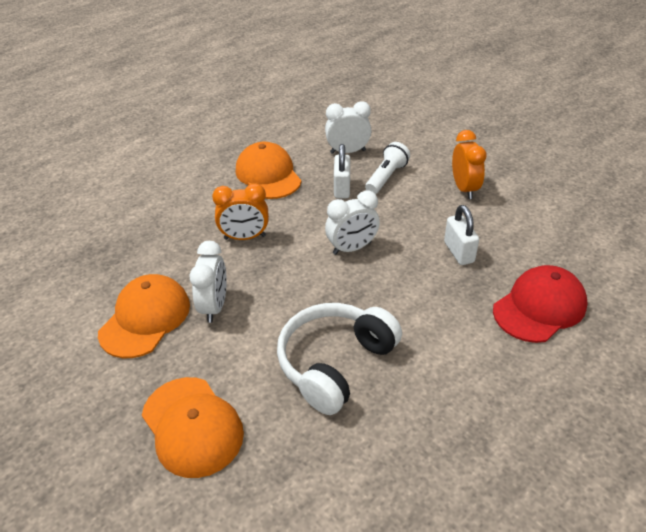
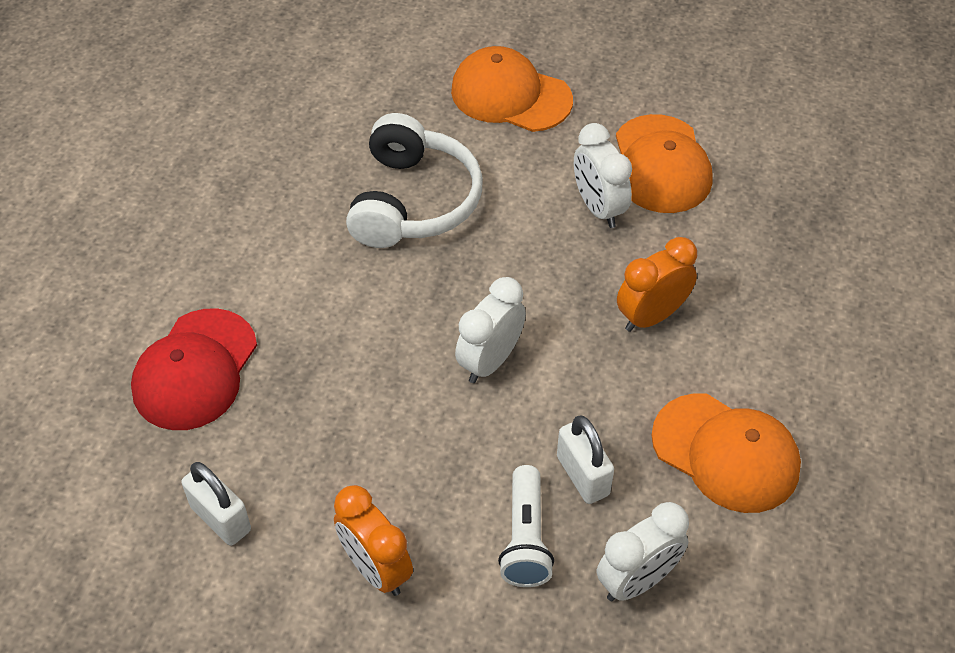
camera: 150 degrees right, 10 degrees up
white padlock [444,205,479,265] -> white padlock moved to [182,462,251,546]

